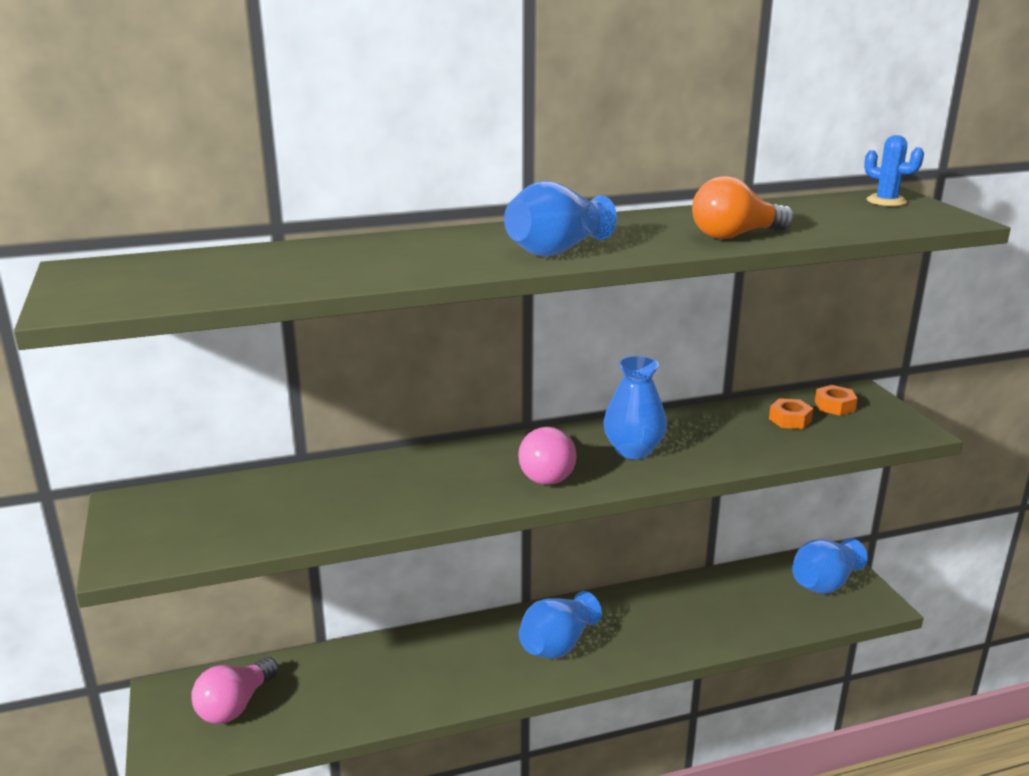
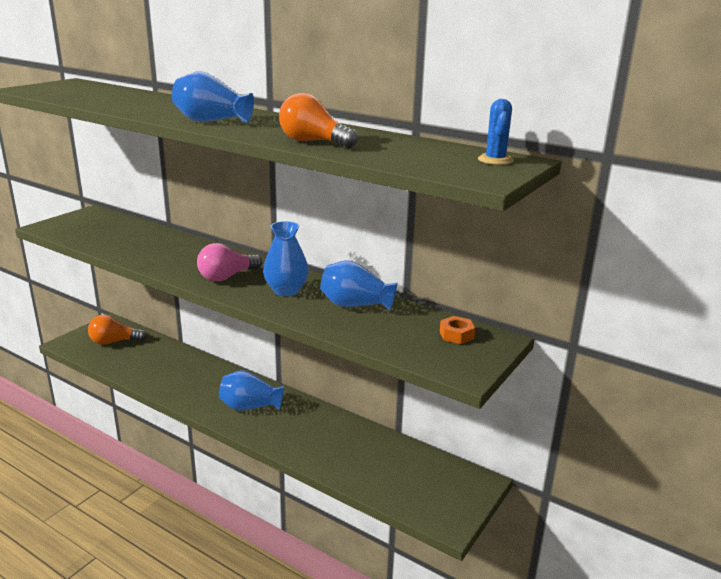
camera: 50 degrees right, 0 degrees up
pink light bulb [191,657,279,724] -> orange light bulb [88,315,147,345]
orange nut [769,398,814,429] -> none
blue vase [792,538,868,594] -> blue vase moved to [320,260,398,311]

